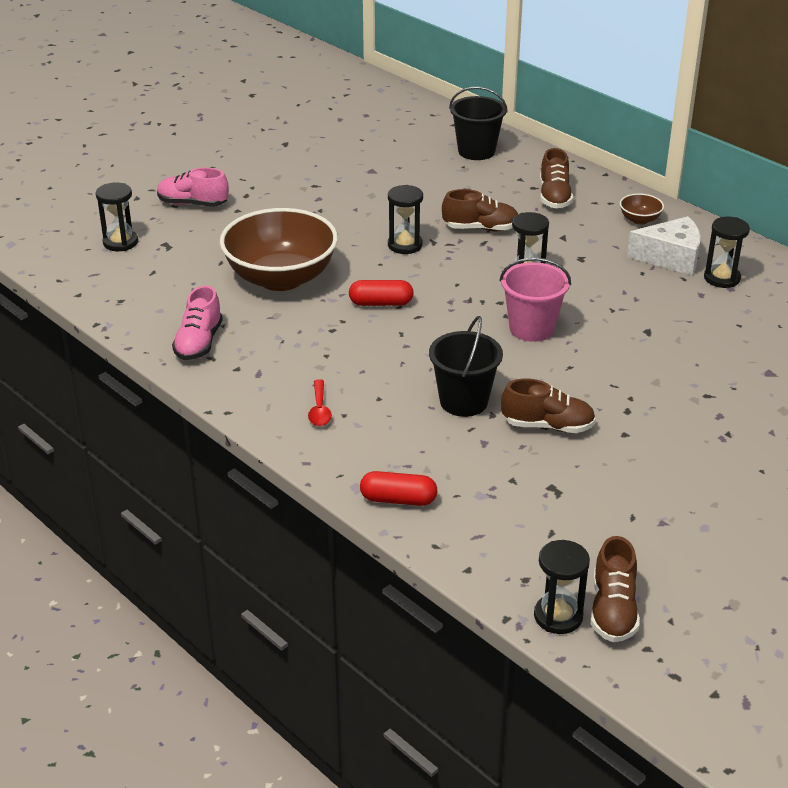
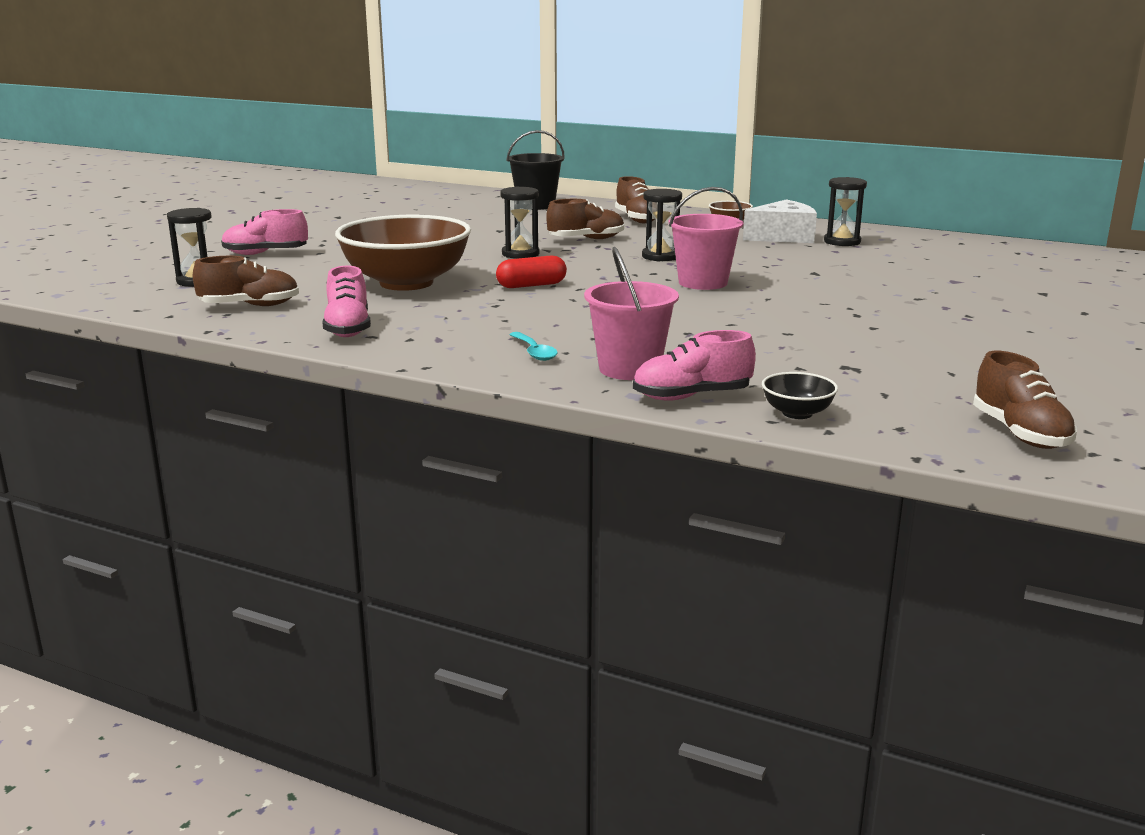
camera: 20 degrees left, 15 degrees down
red spoon [308,379,332,426] -> turquoise spoon [509,332,558,361]
red capsule [360,471,437,506] -> pink shoe [633,330,756,401]
black bucket [429,316,503,417] -> none
brown shoe [501,379,596,433] -> brown shoe moved to [193,256,299,306]
black hourglass [534,540,590,634] -> none
none -> pink bucket [584,247,679,380]
none -> black bowl [762,372,838,419]

